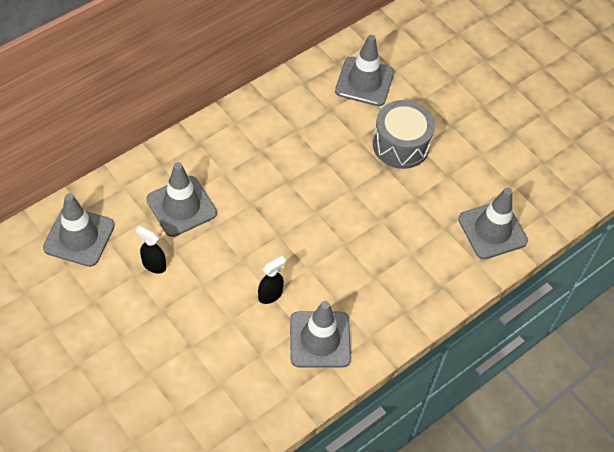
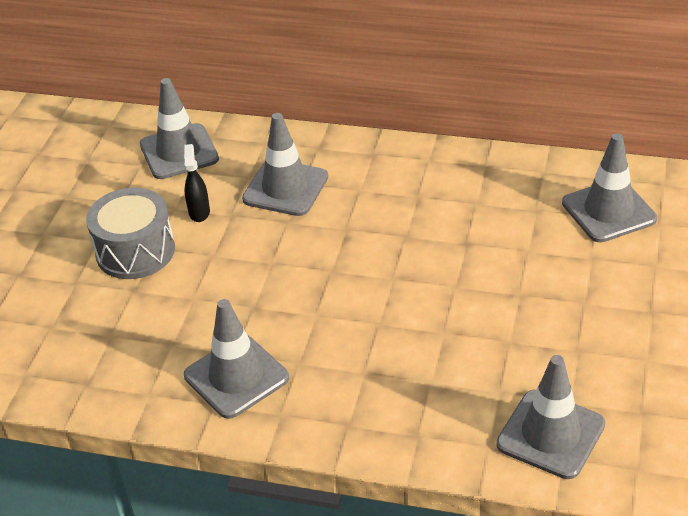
camera: 60 degrees right, 15 degrees down
black spray bottle [258,256,286,304] -> none
grey drum [373,100,435,169] -> grey drum moved to [86,188,175,279]

